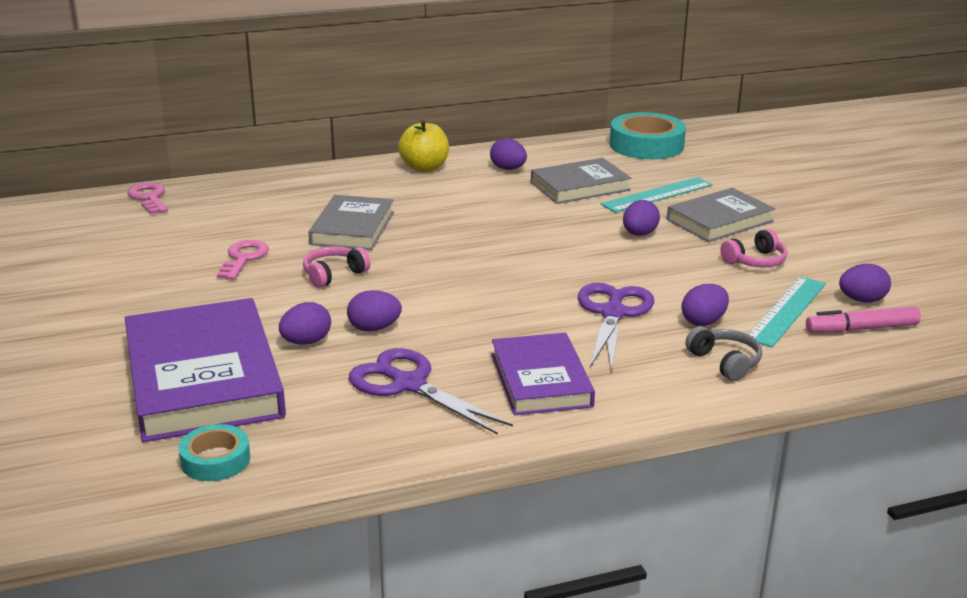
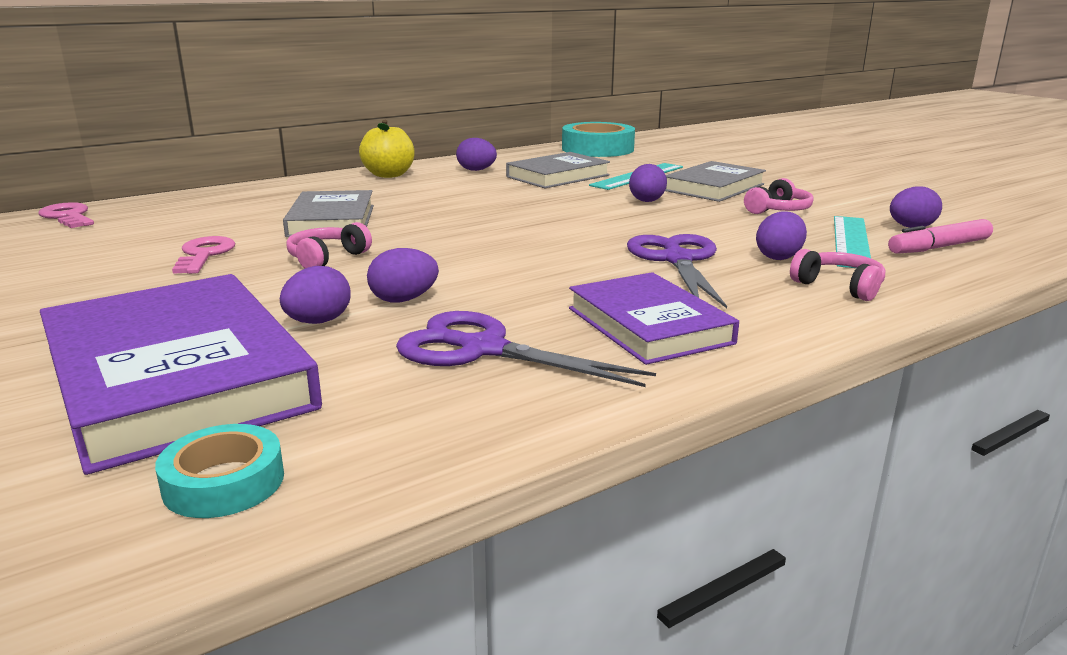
camera: 15 degrees left, 5 degrees down
grey headphones [685,327,762,381] -> pink headphones [790,249,885,301]

